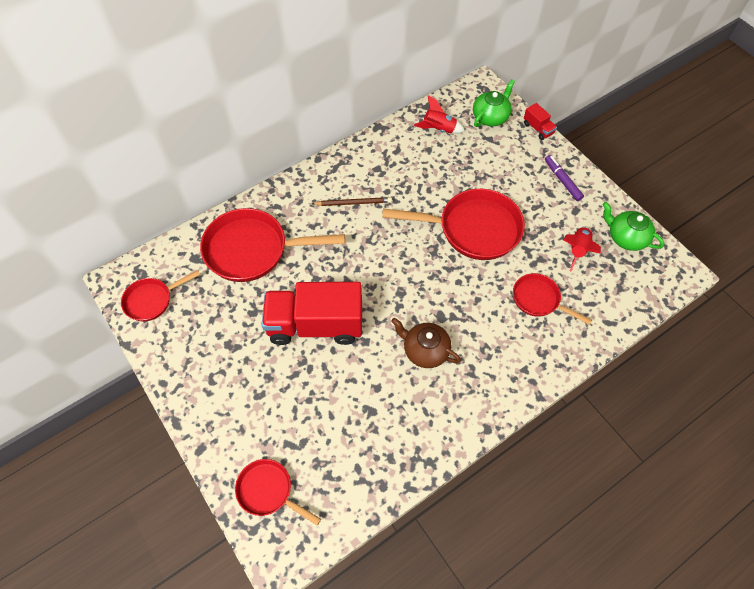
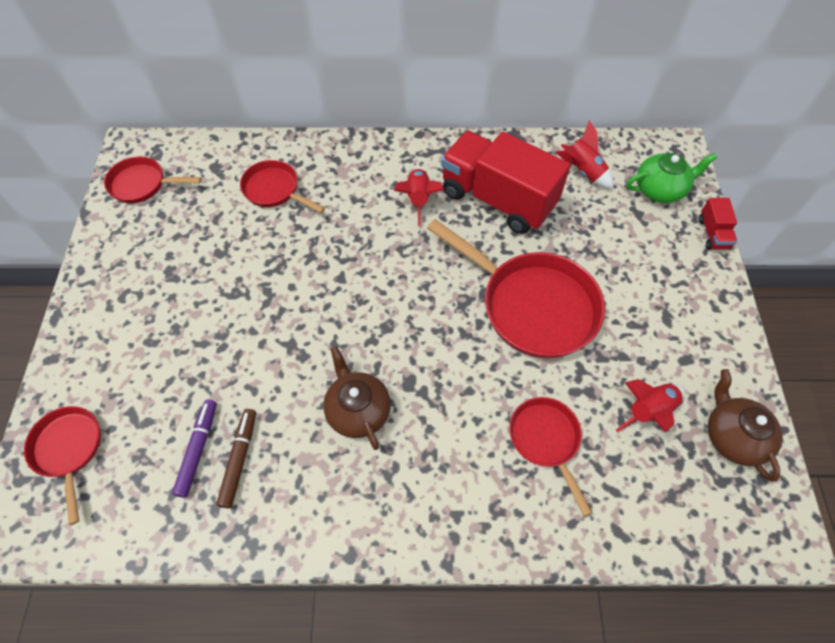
camera: 35 degrees right, 0 degrees up
red pan [200,208,345,282] -> red pan [240,160,325,213], size x0.55
red truck [262,282,362,345] -> red truck moved to [441,131,571,234]
brown pencil [312,197,392,206] -> red rocket [394,168,444,226]
purple marker [545,155,584,201] -> purple marker moved to [172,400,217,498]
green teapot [603,202,664,251] -> brown teapot [708,369,783,482]
none -> brown marker [216,409,256,508]

